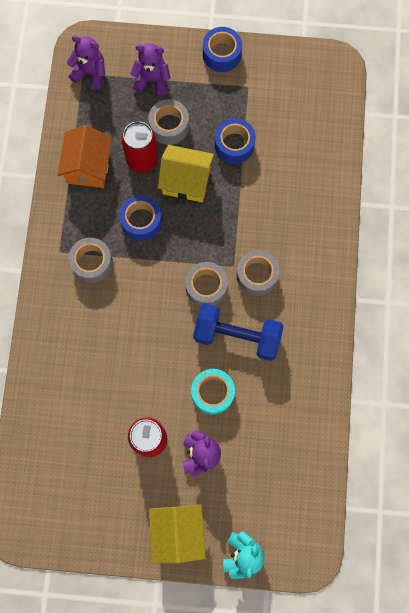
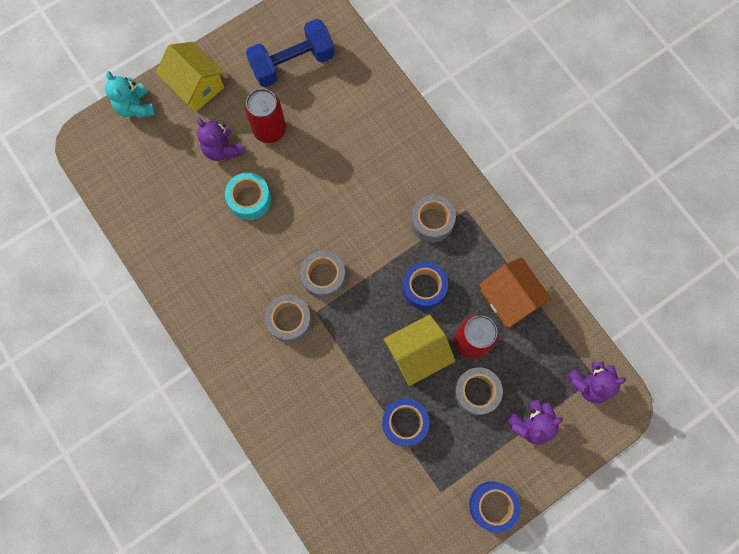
camera: 140 degrees right, 0 degrees up
blue dumbbell [193,304,284,361] -> blue dumbbell moved to [246,19,335,87]

